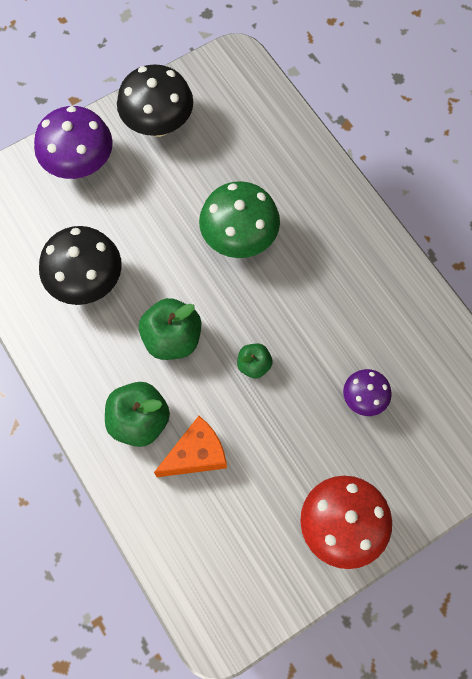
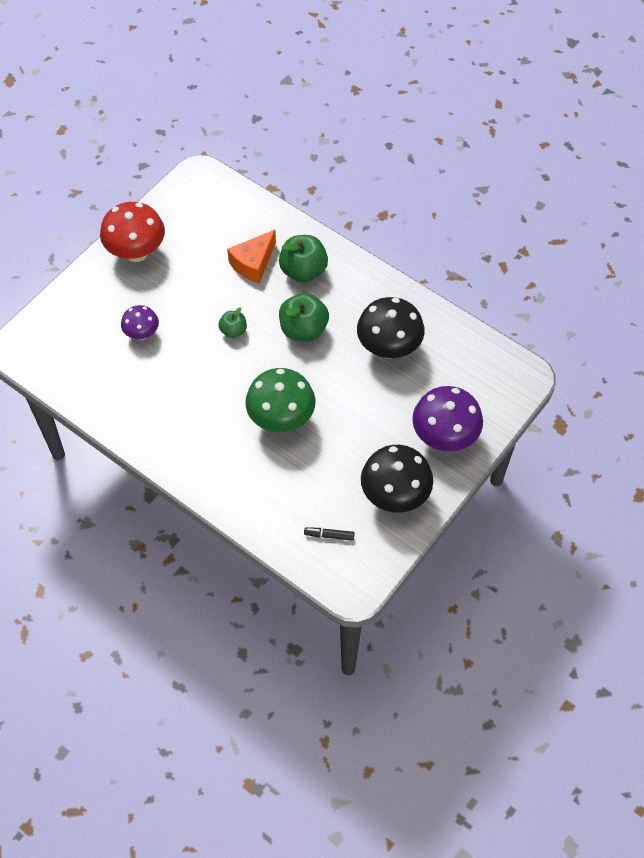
camera: 160 degrees right, 10 degrees down
none -> black marker [304,527,355,541]

